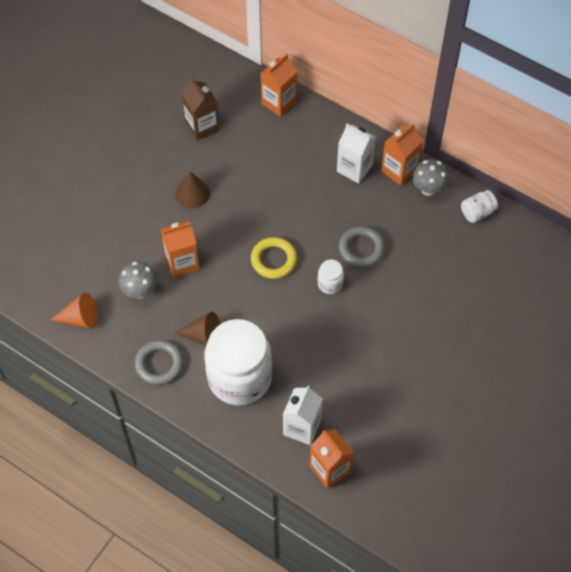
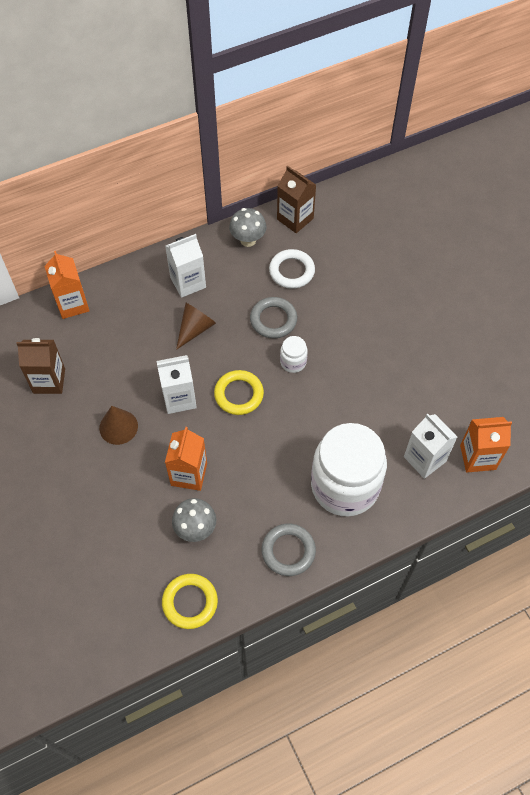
camera: 60 degrees left, 0 degrees up
orange cone [51,293,98,328] -> yellow ring [162,574,218,629]
brown cone [174,312,220,346] -> brown cone moved to [176,303,216,350]
orange carton [381,123,423,186] -> none
white jar [461,190,498,223] -> brown carton [277,166,316,233]
none -> white carton [157,355,197,414]
none -> white ring [269,249,315,289]

